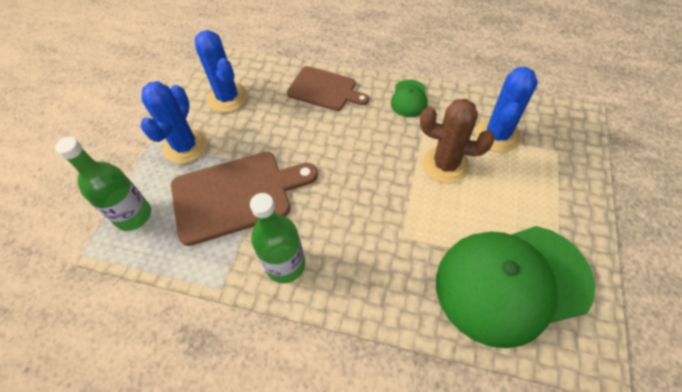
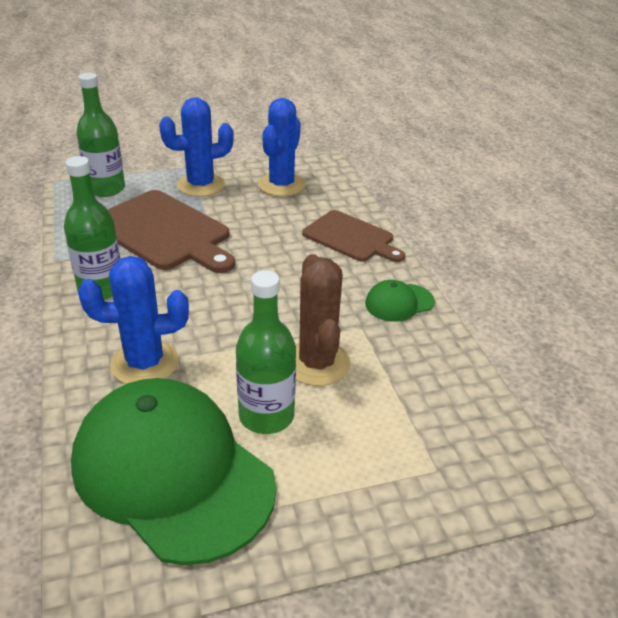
camera: 55 degrees right, 20 degrees down
brown cutting board [287,66,369,111] -> brown cutting board turned 45 degrees counterclockwise [302,210,405,262]
blue cactus [475,67,538,152] -> blue cactus moved to [78,256,189,384]
none -> green bottle [236,270,296,434]

